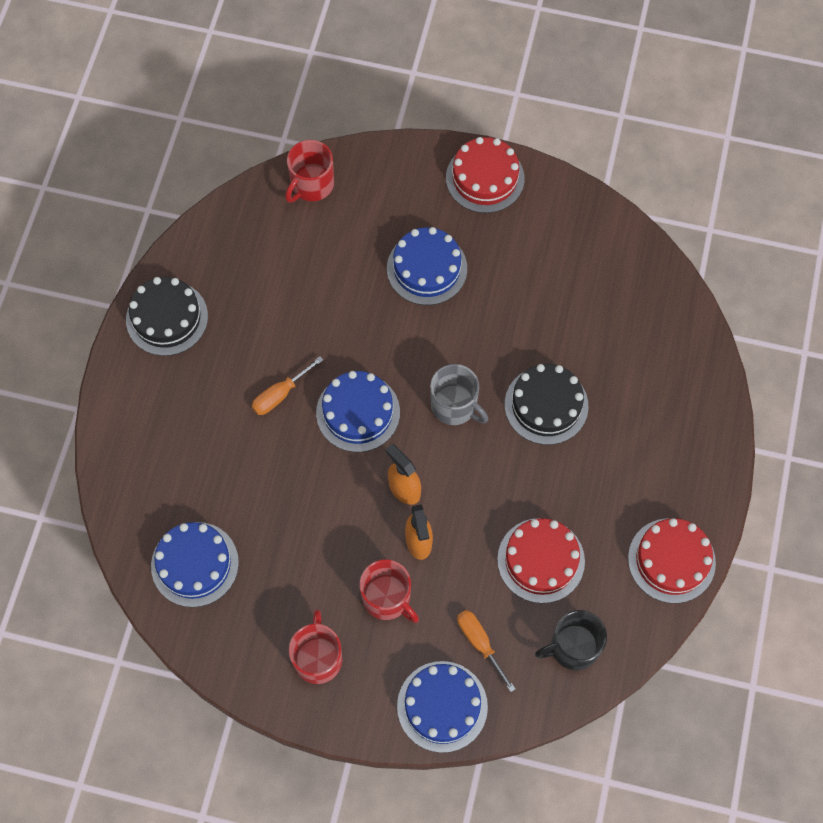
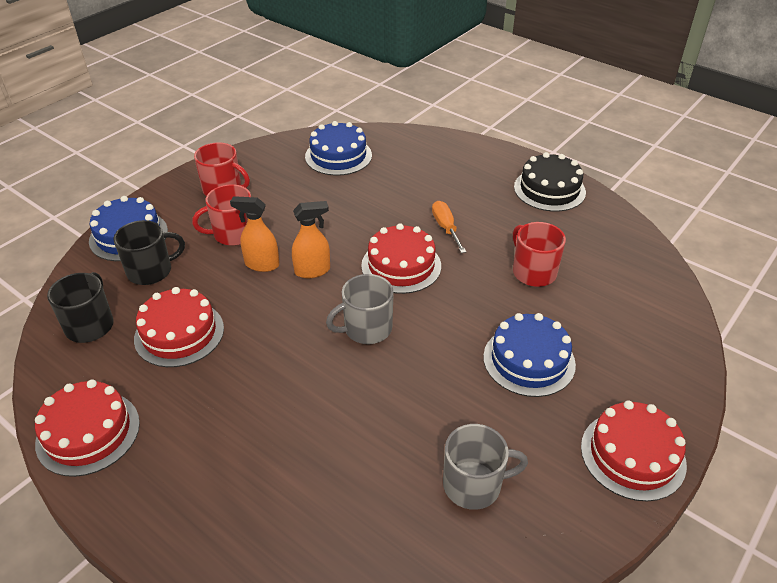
camera: 115 degrees right, 25 degrees down
red mug [285,140,334,203] -> red mug moved to [513,222,566,287]
blue cake [316,371,400,452] -> red cake [361,223,441,294]
orange screwdriver [457,610,516,692] -> black mug [113,220,185,285]
black cake [505,364,588,445] -> none
none -> grey mug [443,424,528,510]

